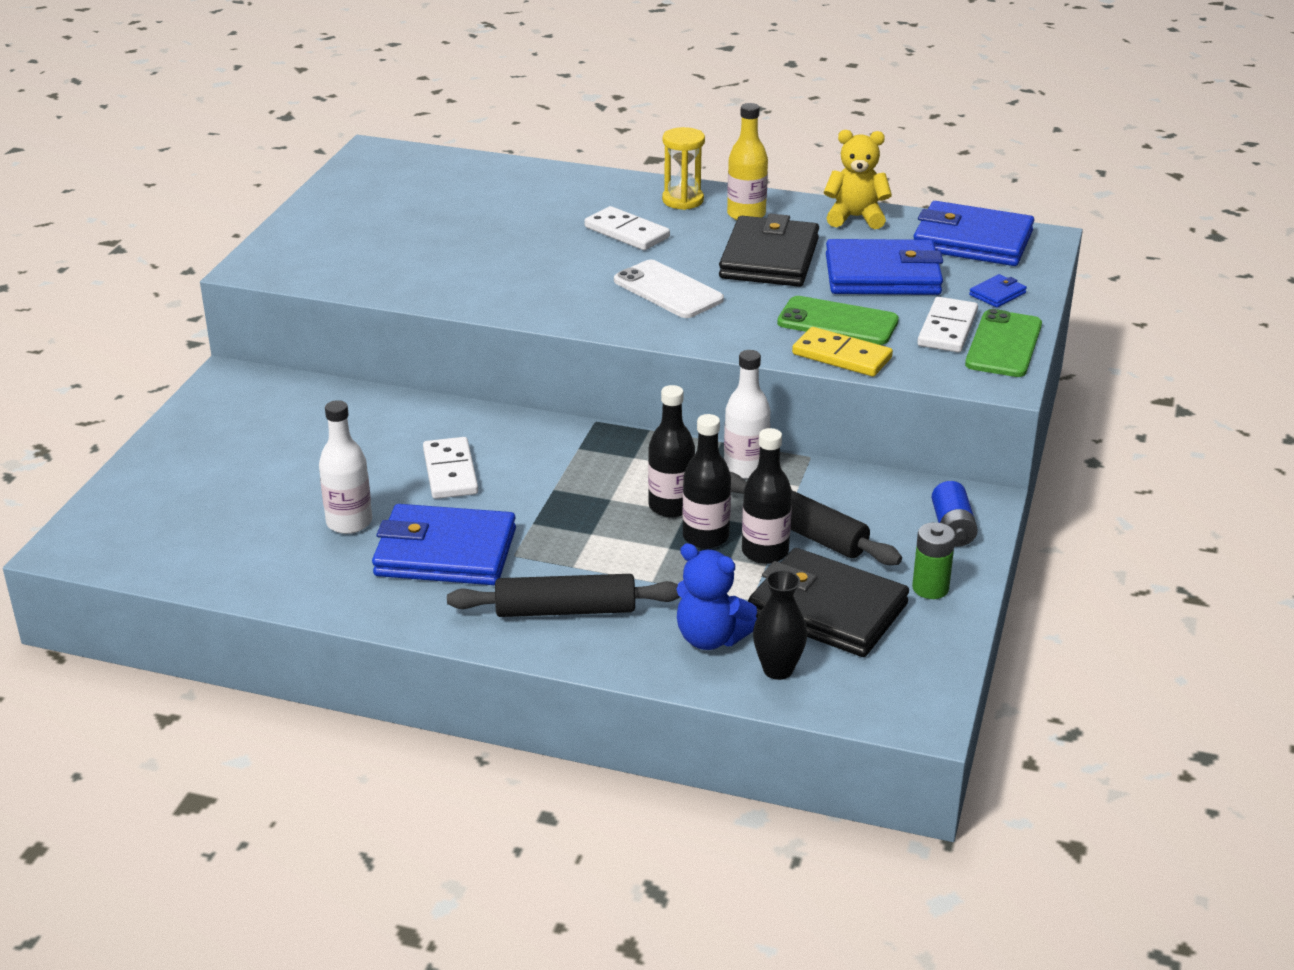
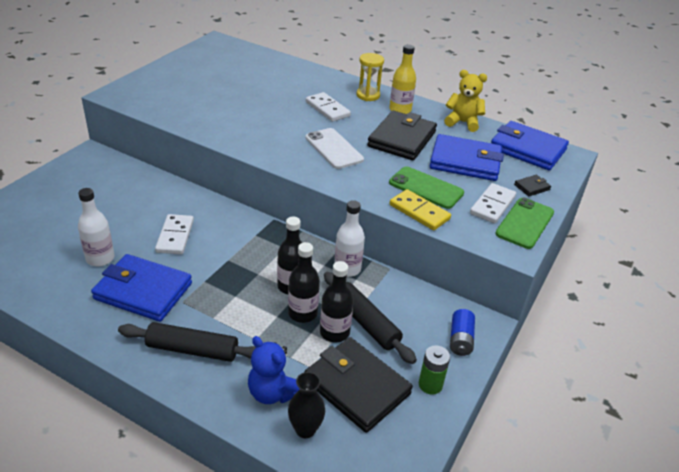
camera: 10 degrees right, 5 degrees up
blue wallet [969,274,1027,308] -> black wallet [514,175,551,196]

